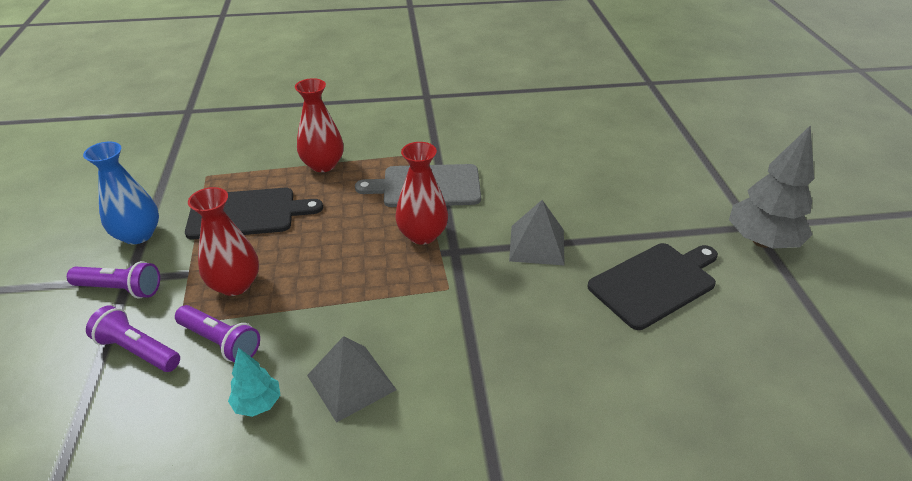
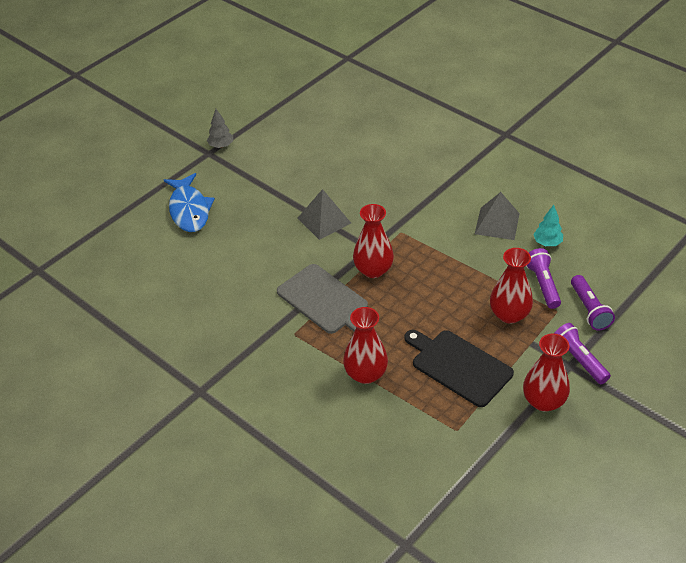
camera: 130 degrees left, 5 degrees up
blue vase [83,142,159,244] -> red vase [523,333,570,412]
black cutting board [587,243,718,330] -> none
grey tree [729,125,814,249] -> grey tree [207,109,233,148], size x0.51
none -> blue fish [164,173,215,232]

